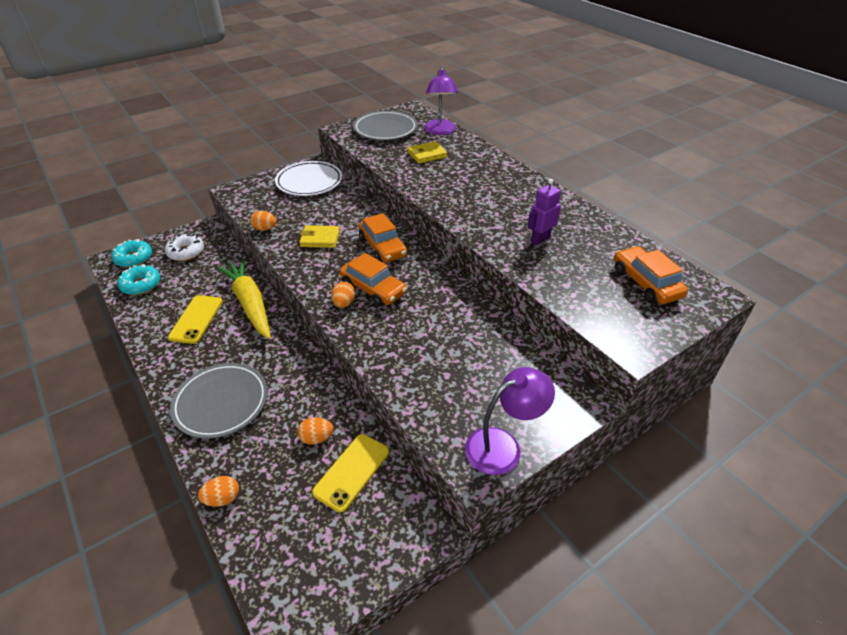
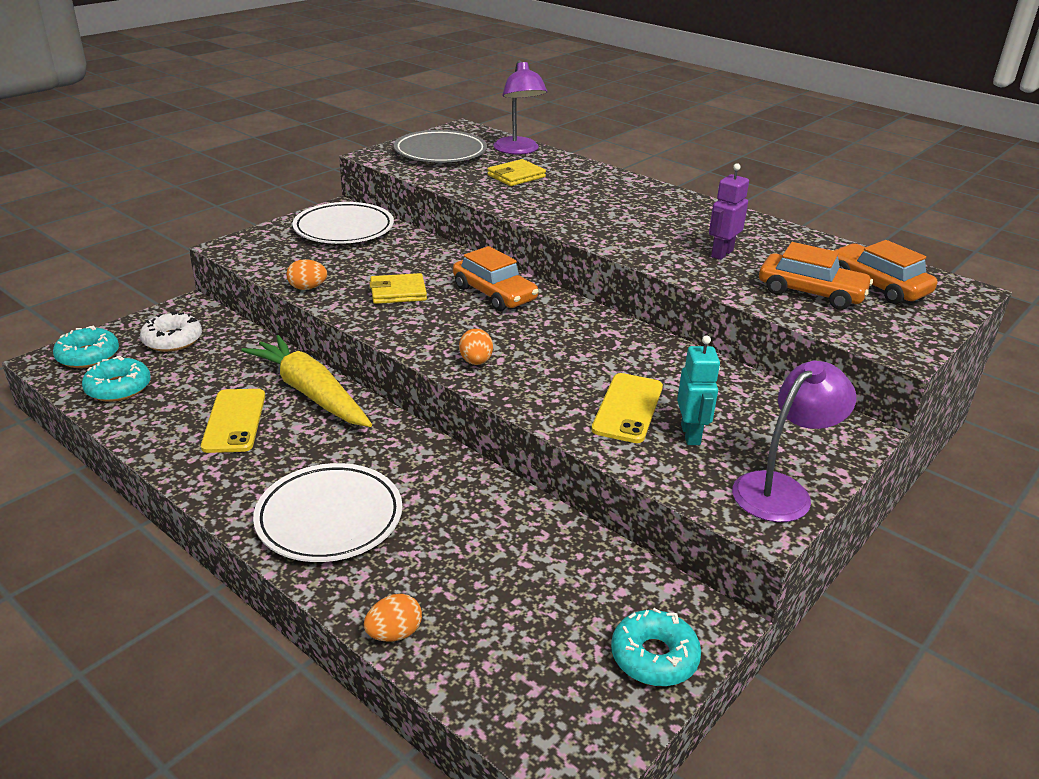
camera: 15 degrees left, 10 degrees down
grey plate [170,363,268,439] -> white plate [253,463,402,562]
orange egg [298,417,333,445] -> none
yellow phone [312,434,389,513] -> yellow phone moved to [591,373,663,443]
orange car [340,253,407,307] -> orange car moved to [759,242,873,310]
none -> turquoise donut [611,608,701,686]
none -> turquoise robot [677,335,720,445]

